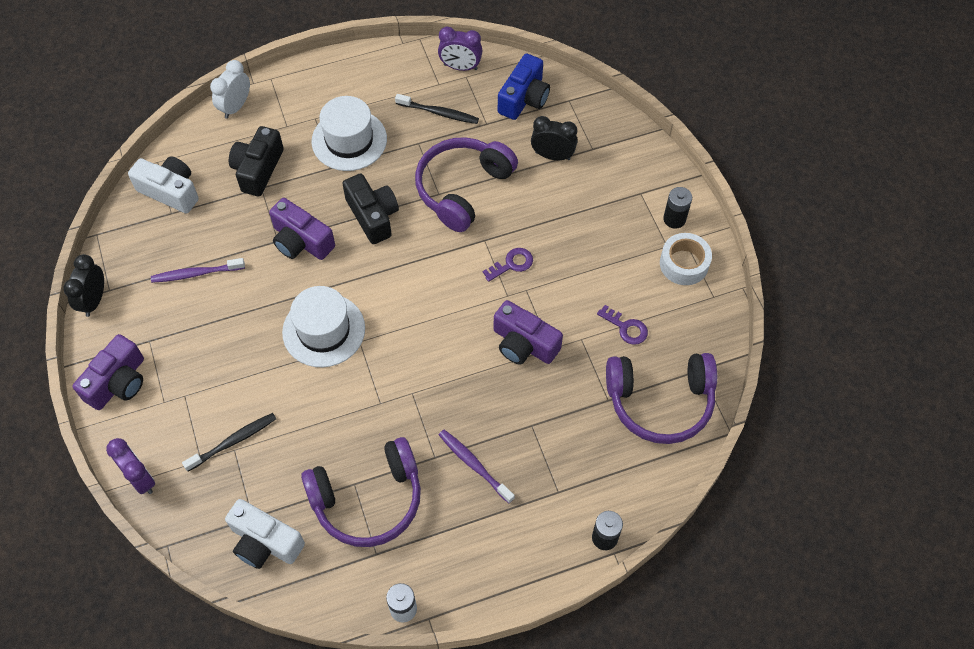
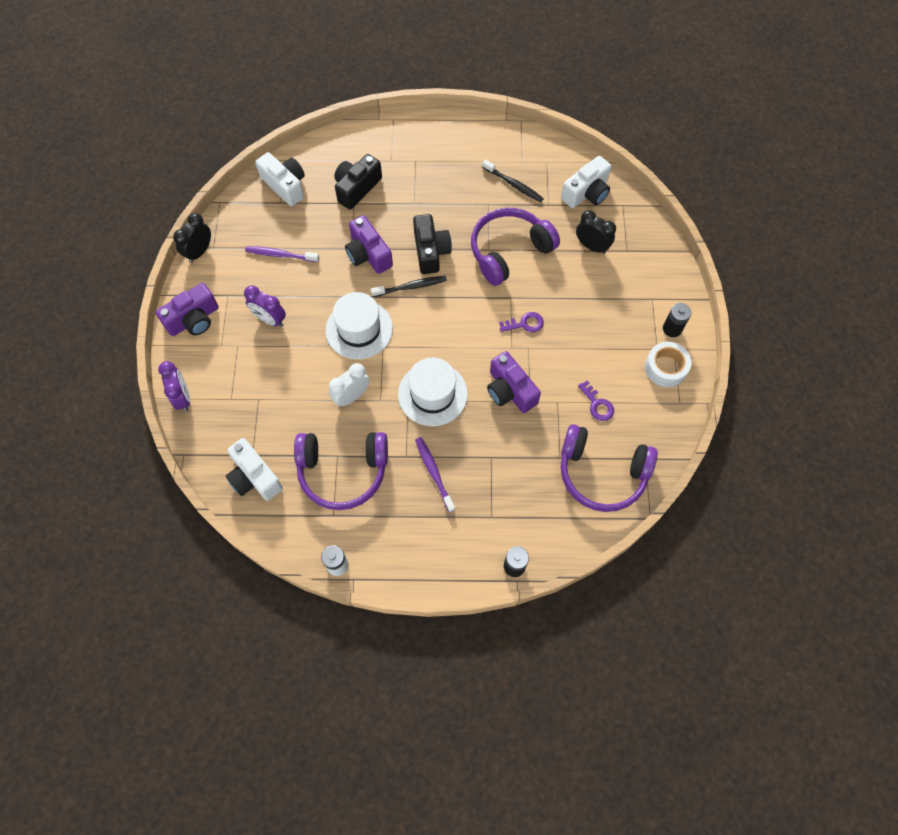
camera: 20 degrees right, 5 degrees up
black toothbrush [182,413,276,472] -> black toothbrush moved to [371,276,447,297]
white clock [210,60,250,119] -> white clock moved to [329,363,370,407]
white hat [312,96,387,171] -> white hat moved to [398,358,468,426]
purple clock [438,27,483,71] -> purple clock moved to [244,285,286,327]
blue camera [498,53,550,120] -> white camera [561,156,611,208]

